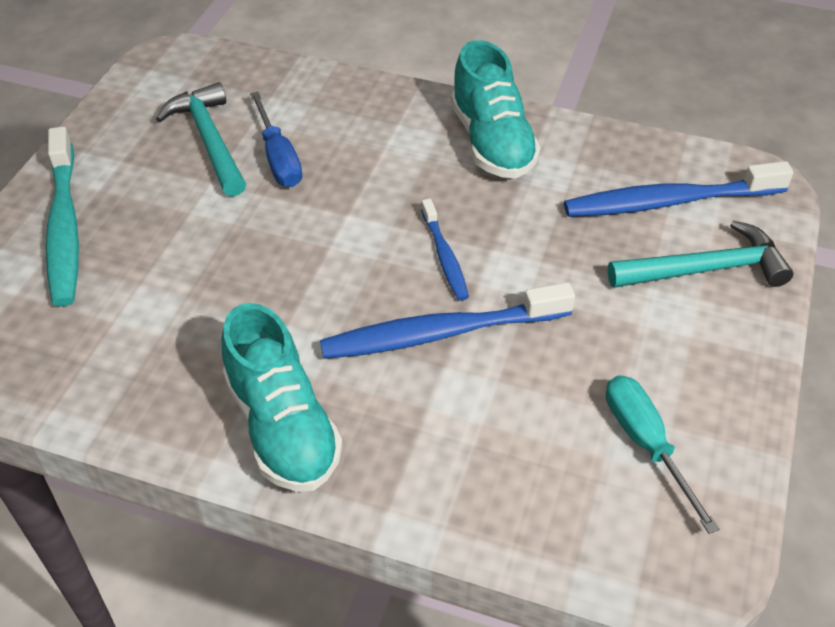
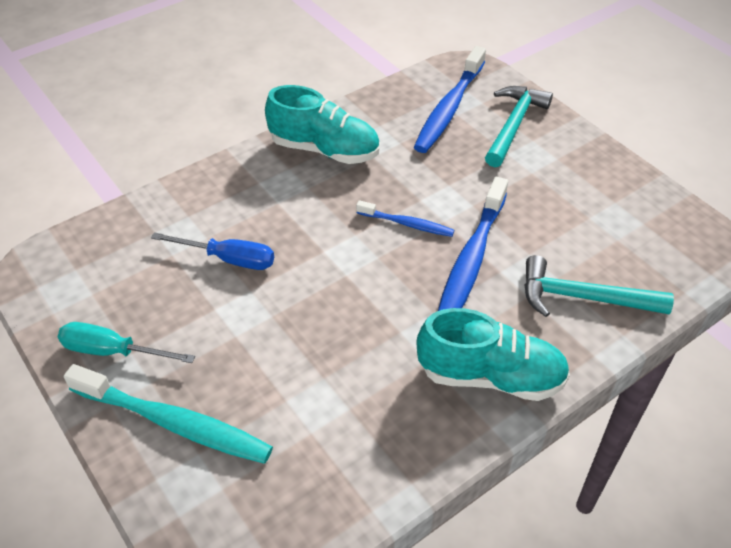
camera: 55 degrees left, 0 degrees up
turquoise hammer [156,82,246,197] -> turquoise hammer moved to [524,255,674,317]
turquoise screwdriver [606,375,720,534] -> turquoise screwdriver moved to [58,322,195,363]

